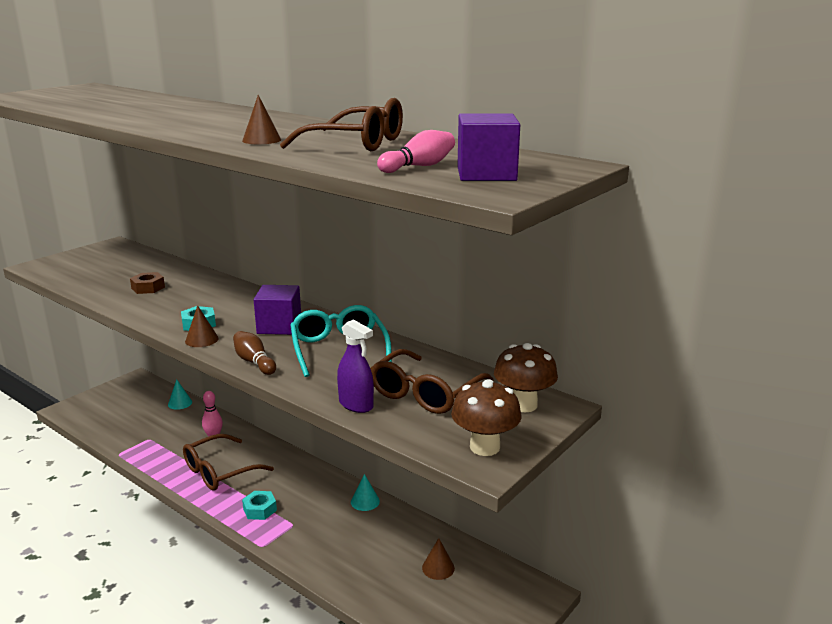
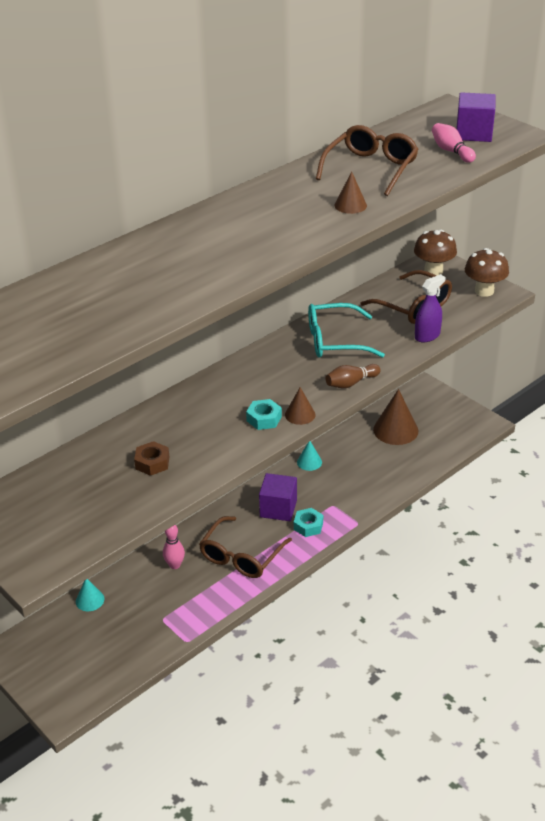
camera: 80 degrees left, 15 degrees up
brown glasses [183,434,274,491] -> brown glasses turned 60 degrees clockwise [199,516,292,578]
purple cube [254,285,301,335] -> purple cube moved to [259,473,297,521]
brown cone [422,538,455,580] -> brown cone [373,389,418,445], size x1.84

